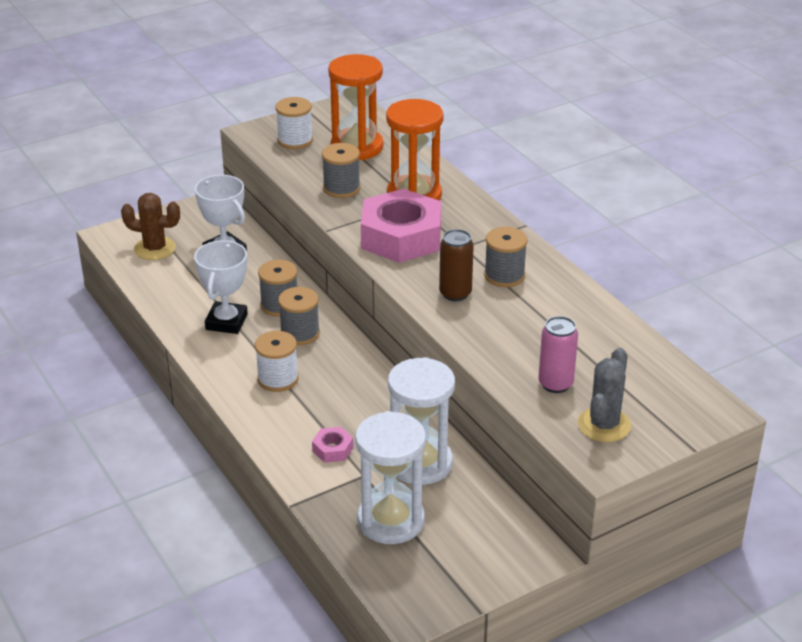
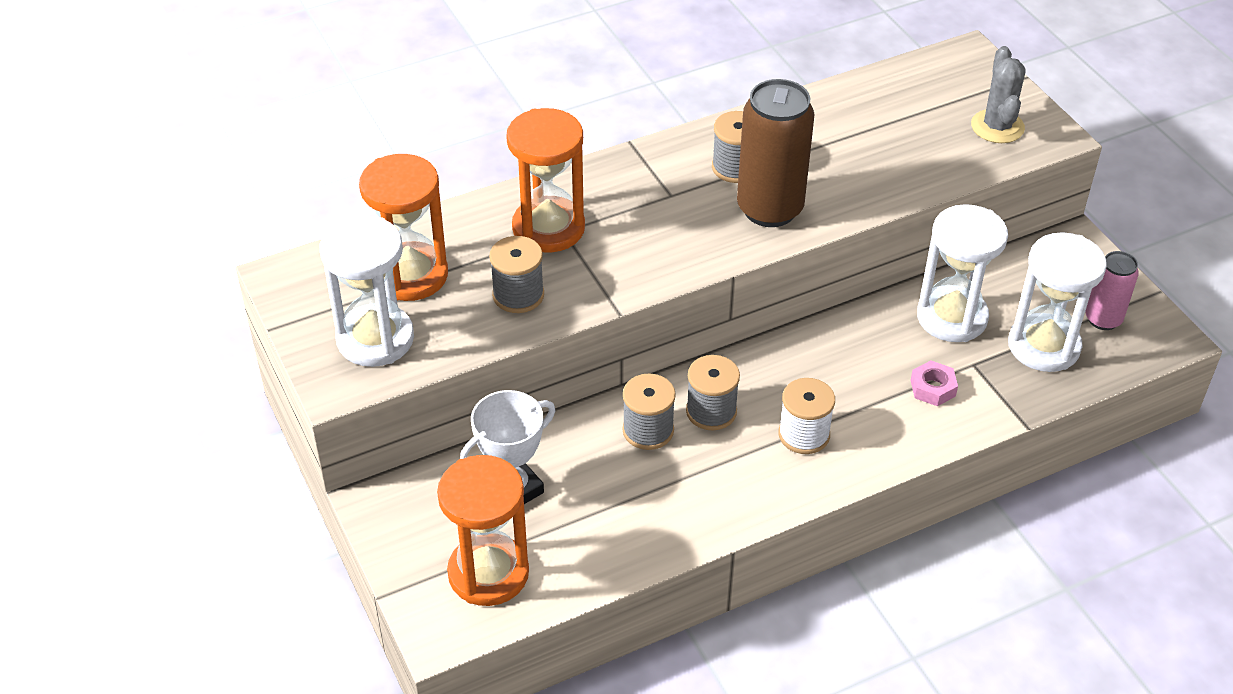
camera: 85 degrees left, 10 degrees up
brown cactus [121,193,180,260] -> orange hourglass [437,455,529,606]
white trophy [194,240,248,334] -> none
white spool [275,97,313,149] -> white hourglass [320,215,414,367]
pink nut [361,189,441,263] -> none
brown can [439,229,474,301] -> brown can [737,79,814,227], size x1.75
pink can [538,316,578,393] -> pink can moved to [1086,251,1139,330]
grey cactus [578,348,631,442] -> grey cactus turned 60 degrees clockwise [971,46,1025,143]

